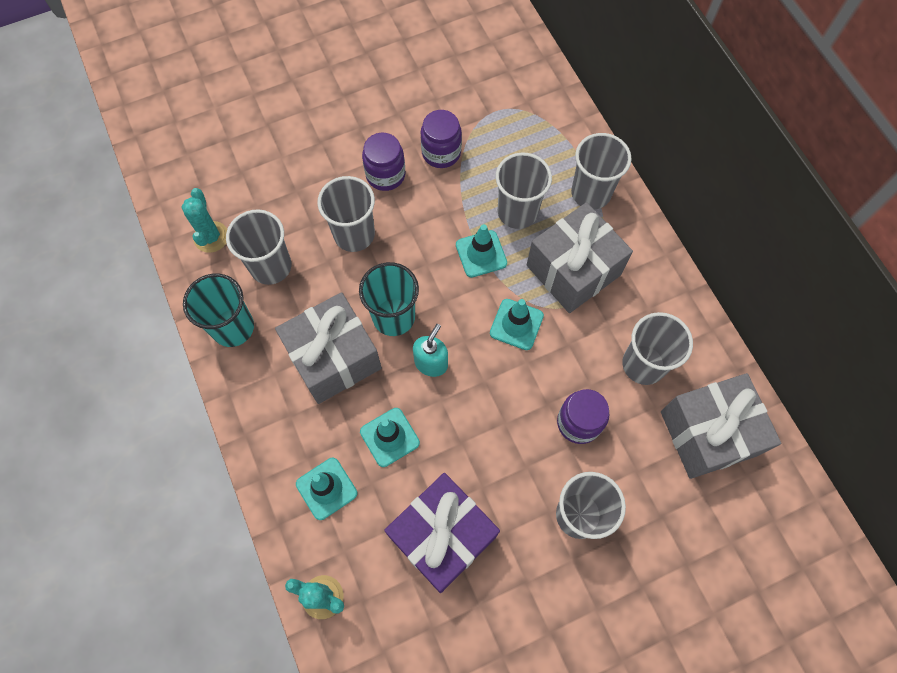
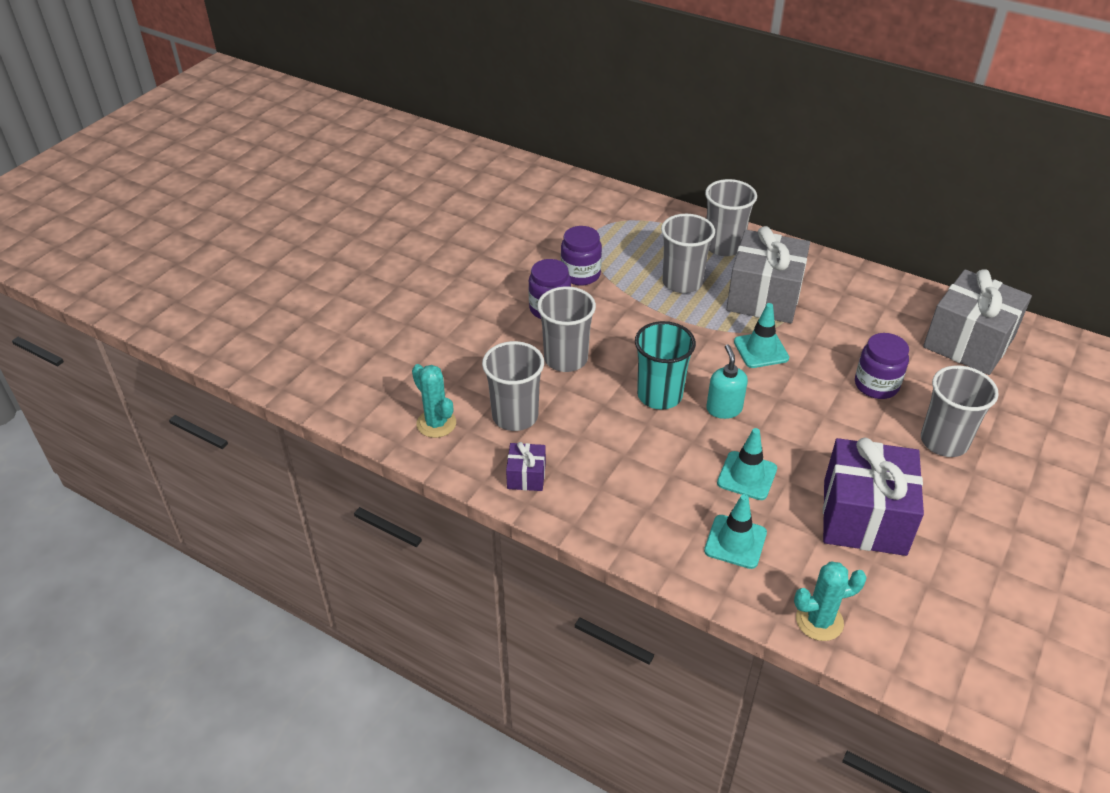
camera: 35 degrees left, 25 degrees down
turquoise cup [183,273,254,347] -> purple gift [506,442,546,491]
grey gift [275,292,382,404] -> none
turquoise traffic cone [456,224,507,278] -> none
grey cup [622,312,693,385] -> none

